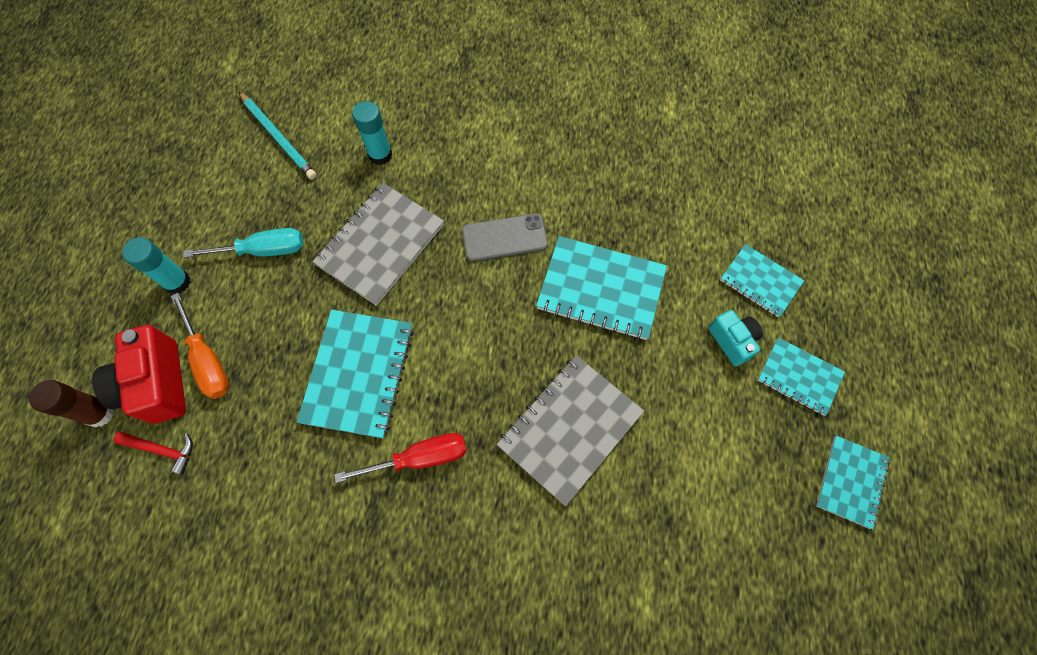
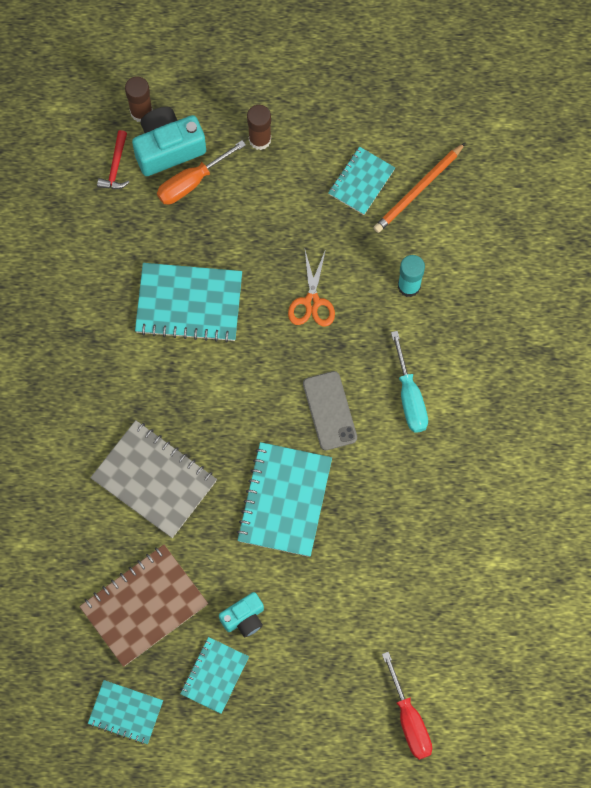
camera: 85 degrees right, 5 degrees up
red camera [92,325,186,424] -> turquoise camera [132,107,206,176]
turquoise glue stick [122,237,191,294] -> brown glue stick [247,105,271,150]
turquoise screwdriver [183,228,304,258] -> turquoise screwdriver moved to [391,331,428,433]
turquoise pencil [239,92,317,180] -> orange pencil [373,142,466,233]
grey notebook [312,183,444,306] -> orange scissors [288,249,335,326]
red screwdriver [334,433,467,483] -> red screwdriver moved to [382,652,432,760]
turquoise notebook [720,244,804,318] -> turquoise notebook moved to [328,147,395,215]
none -> brown notebook [79,545,208,667]

